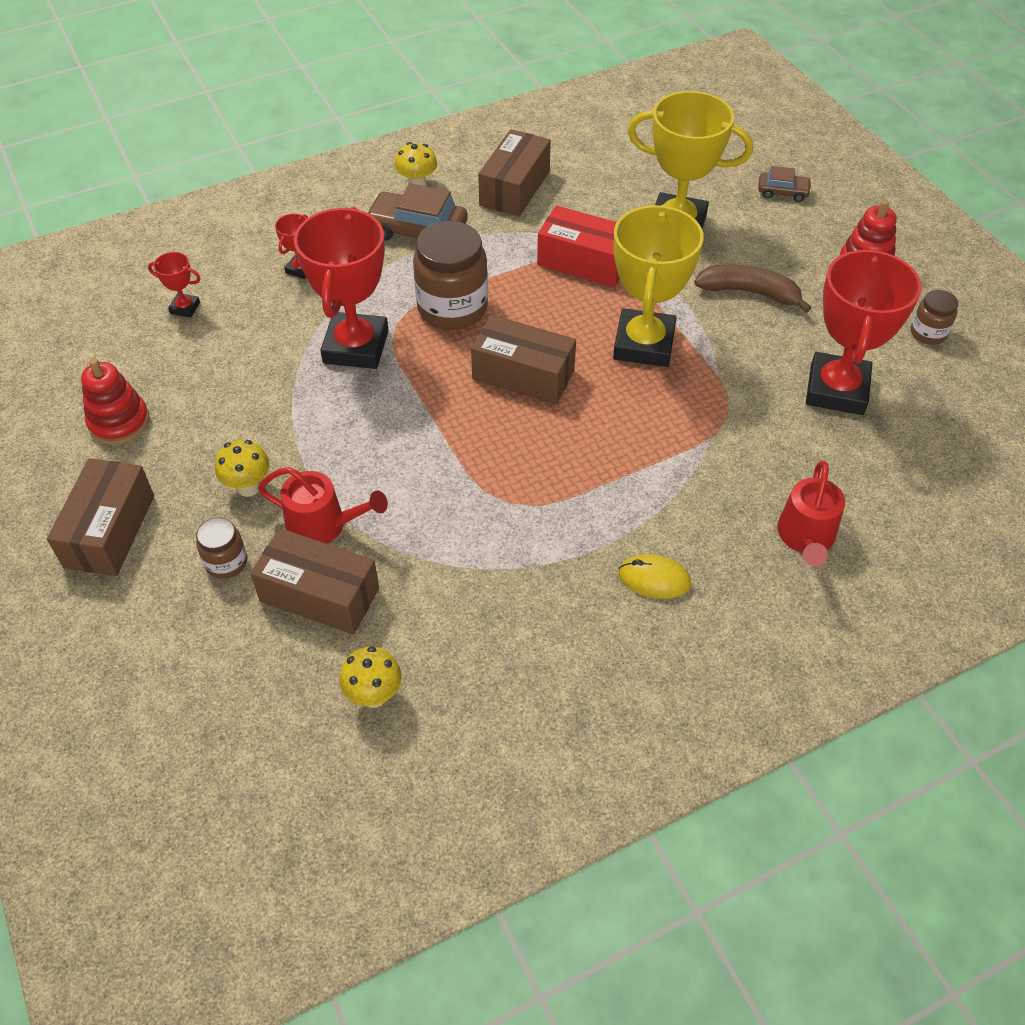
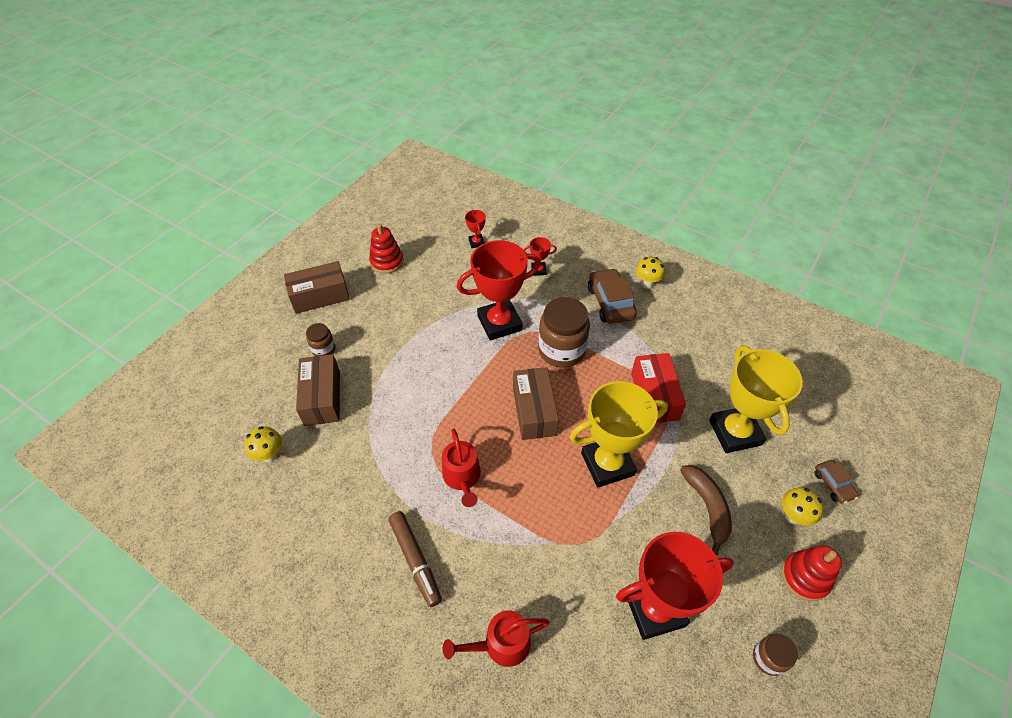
camera: 60 degrees right, 0 degrees up
yellow mushroom [215,440,270,497] -> yellow mushroom moved to [782,487,823,526]
red watering can [258,467,388,544] -> red watering can moved to [442,429,481,507]
brown box [478,129,551,217] -> none
yellow mouse [619,554,691,599] -> brown marker [388,511,442,607]

